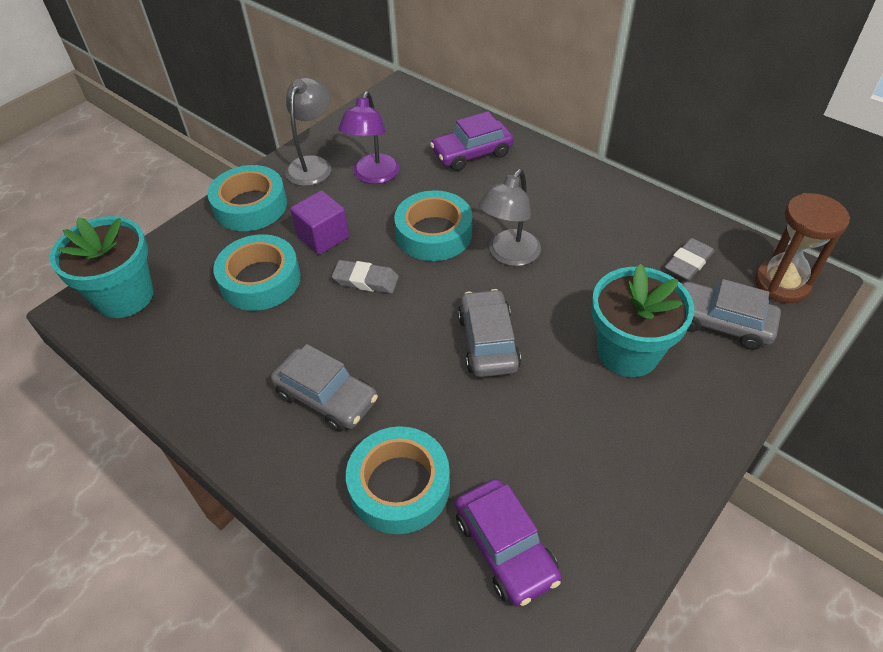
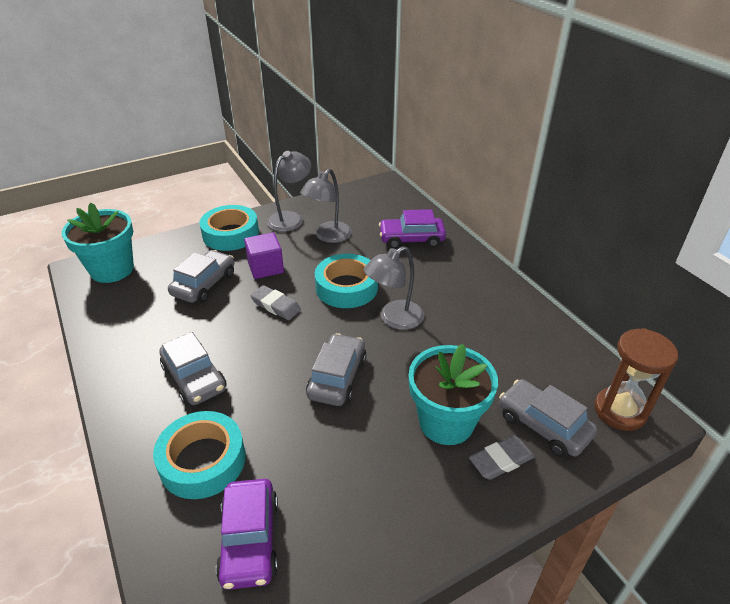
camera: 20 degrees right, 10 degrees down
turquoise tape [213,234,301,311] -> grey car [168,250,234,303]
purple lamp [338,91,400,184] -> grey lamp [300,169,352,243]
grey eraser [665,238,714,281] -> grey eraser moved to [469,436,535,480]

